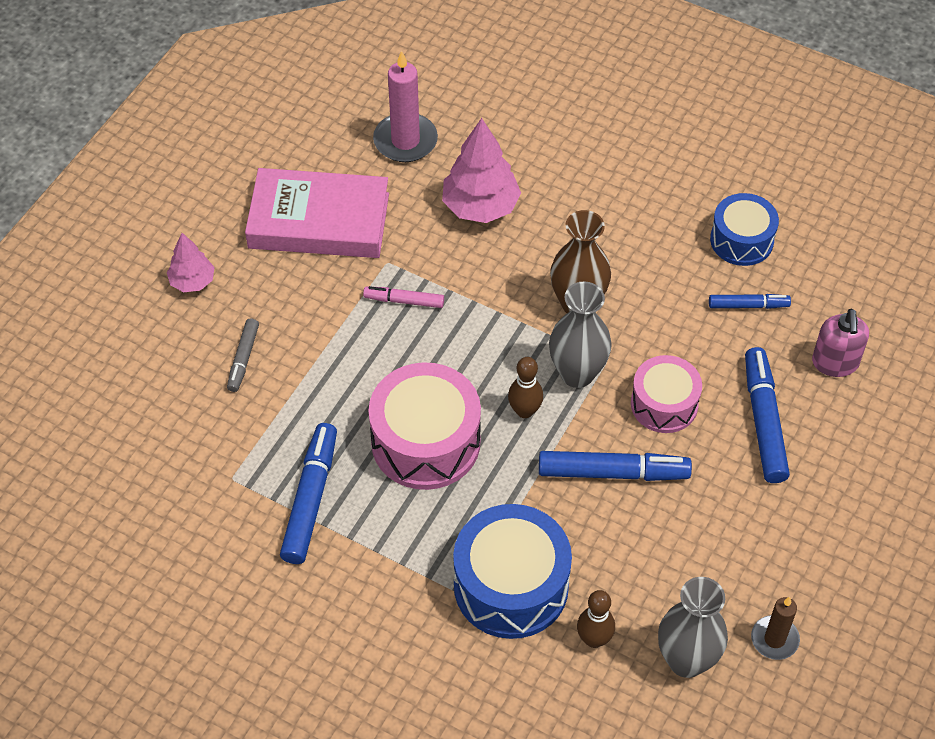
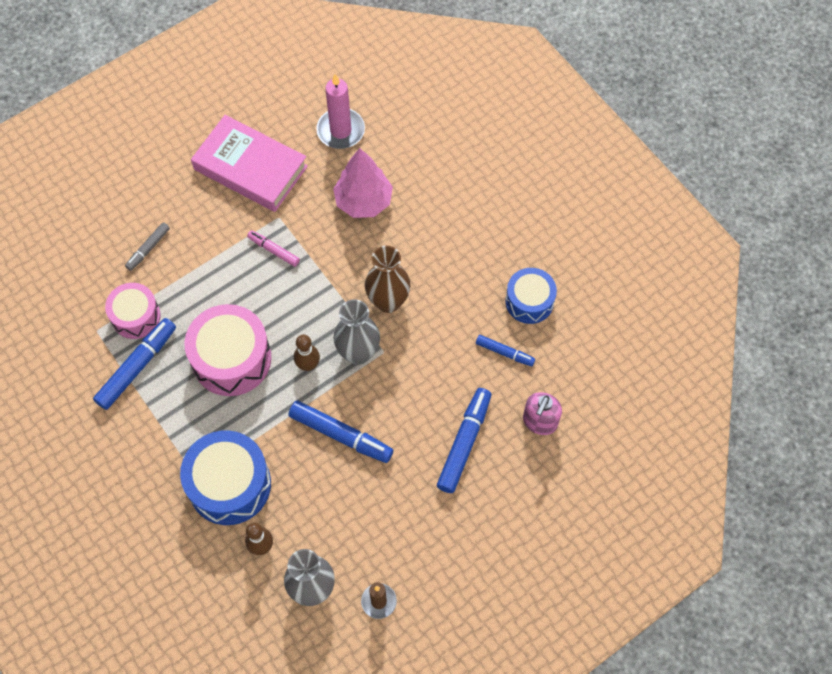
camera: 25 degrees right, 10 degrees up
pink tree [167,233,215,292] -> none
pink drum [631,355,702,433] -> pink drum moved to [105,283,161,339]

